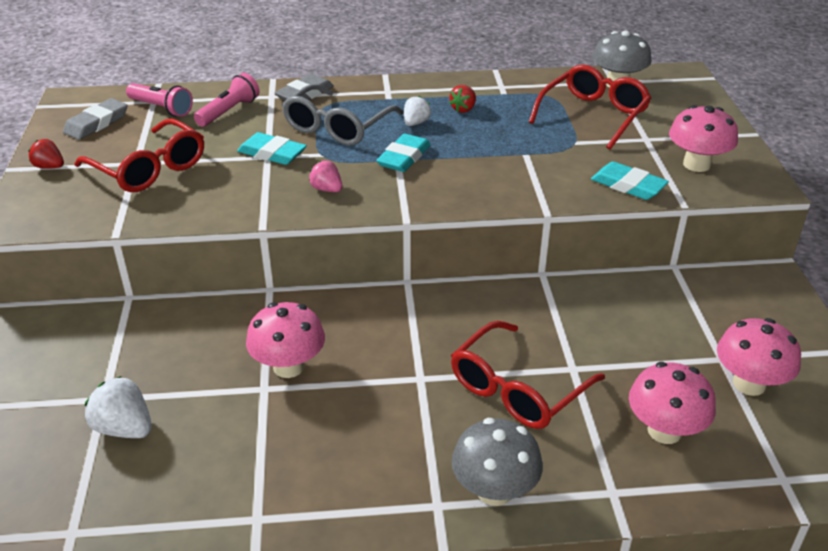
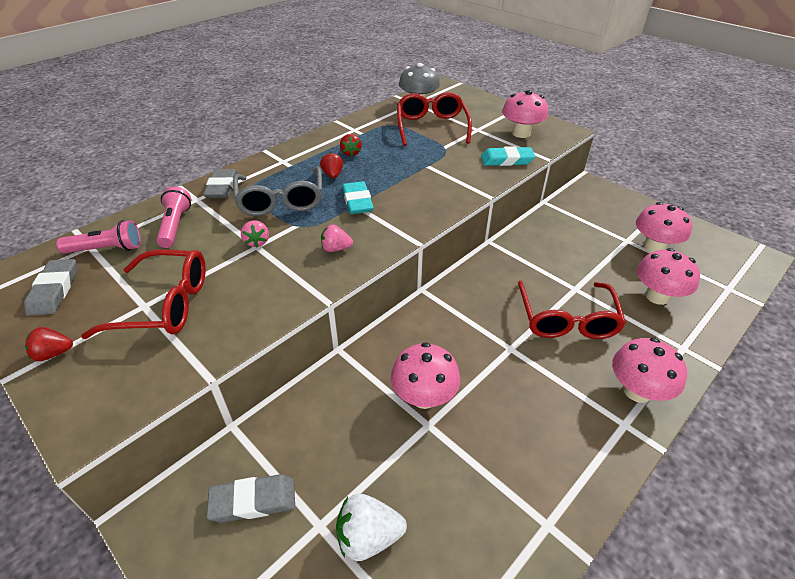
camera: 40 degrees left, 5 degrees up
turquoise eraser [237,132,307,165] -> pink strawberry [241,220,269,247]
white strawberry [404,96,431,126] -> red strawberry [320,152,343,178]
grey mushroom [452,418,543,506] -> pink mushroom [612,338,687,403]
none -> grey eraser [206,474,295,523]

